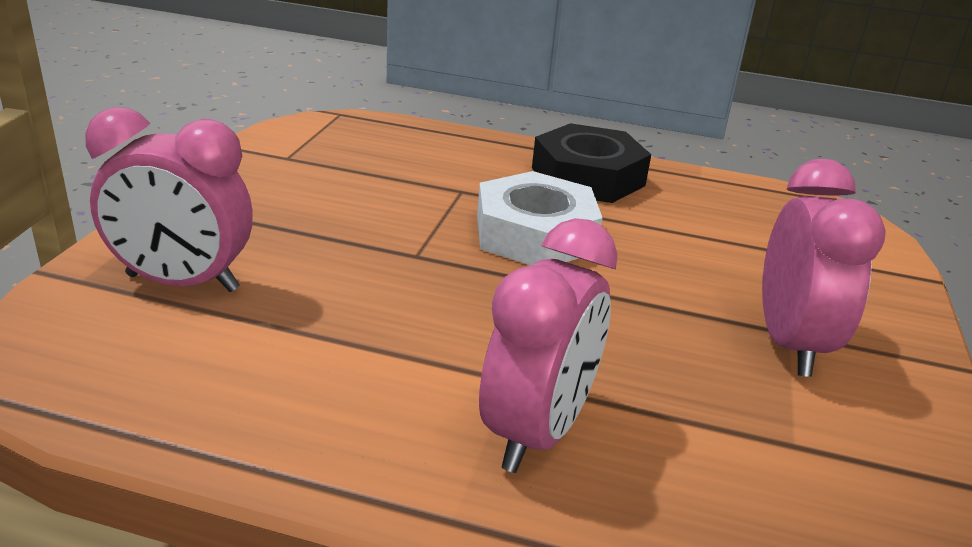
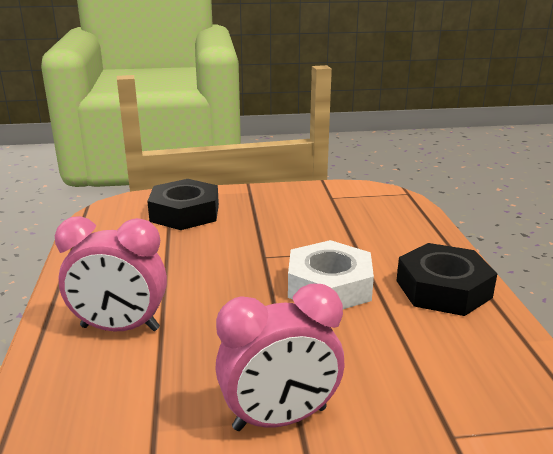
camera: 70 degrees right, 5 degrees down
pink clock [85,107,253,292] -> black nut [147,179,219,230]

